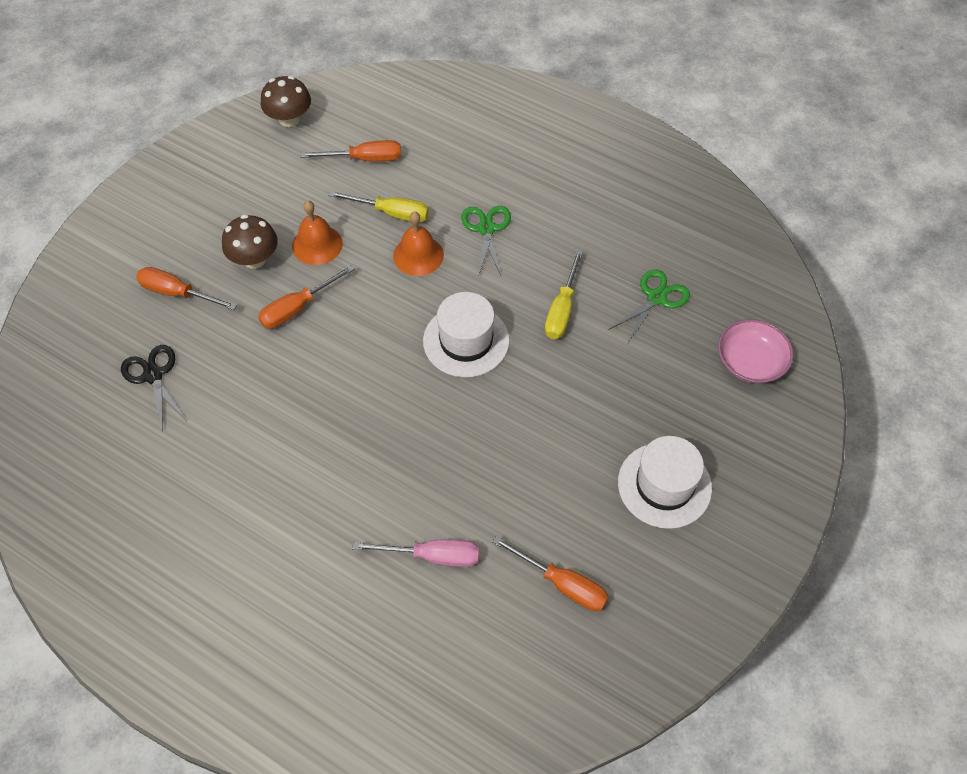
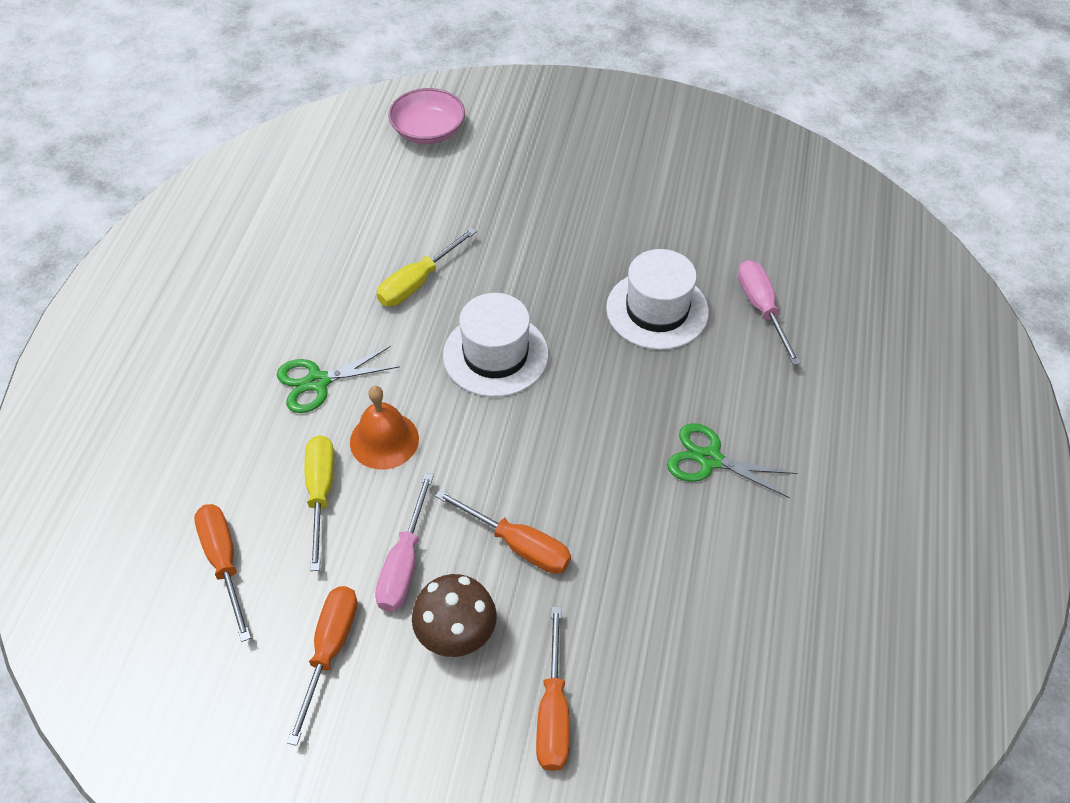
camera: 110 degrees left, 5 degrees down
black scissors [121,345,186,428] -> none
brown mushroom [261,76,311,127] -> none
orange bell [292,201,343,265] -> pink screwdriver [375,473,434,611]
orange screwdriver [492,536,608,611] -> orange screwdriver moved to [287,586,358,746]
yellow screwdriver [545,250,583,339] -> yellow screwdriver turned 135 degrees clockwise [377,227,477,306]
green scissors [609,269,690,343] -> green scissors moved to [667,423,798,498]
white hat [618,436,712,529] -> white hat moved to [606,249,709,350]

